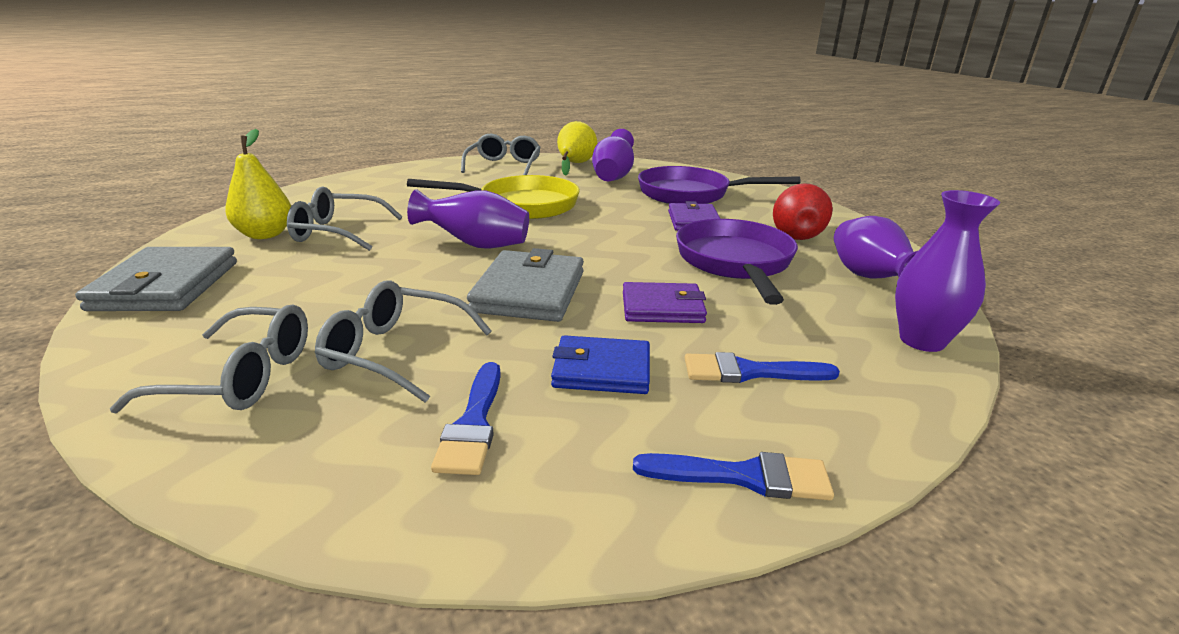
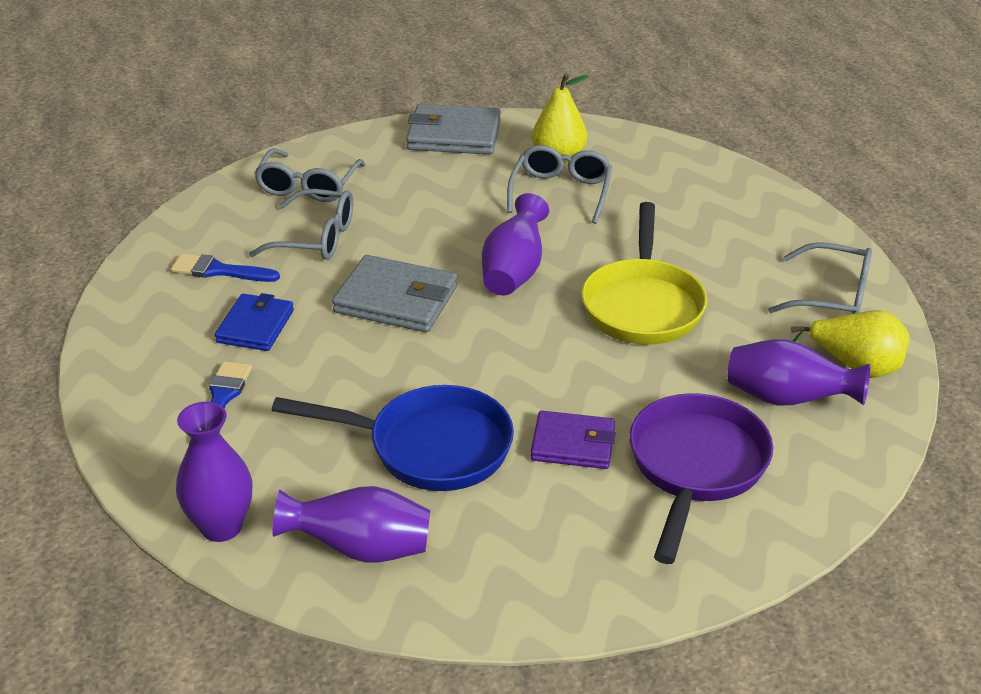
camera: 100 degrees right, 10 degrees up
grey glasses [315,281,492,403] -> grey glasses turned 75 degrees clockwise [249,189,353,260]
purple wallet [623,282,707,323] -> none
blue brush [633,452,834,500] -> none
purple pan [676,219,798,305] -> blue pan [272,385,514,491]
red pear [773,184,833,240] -> none

